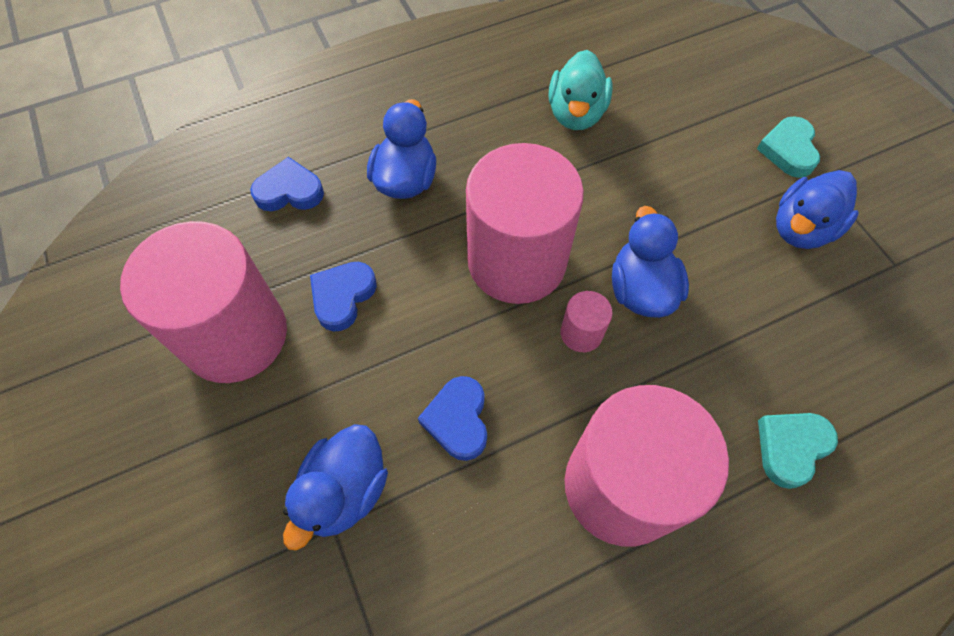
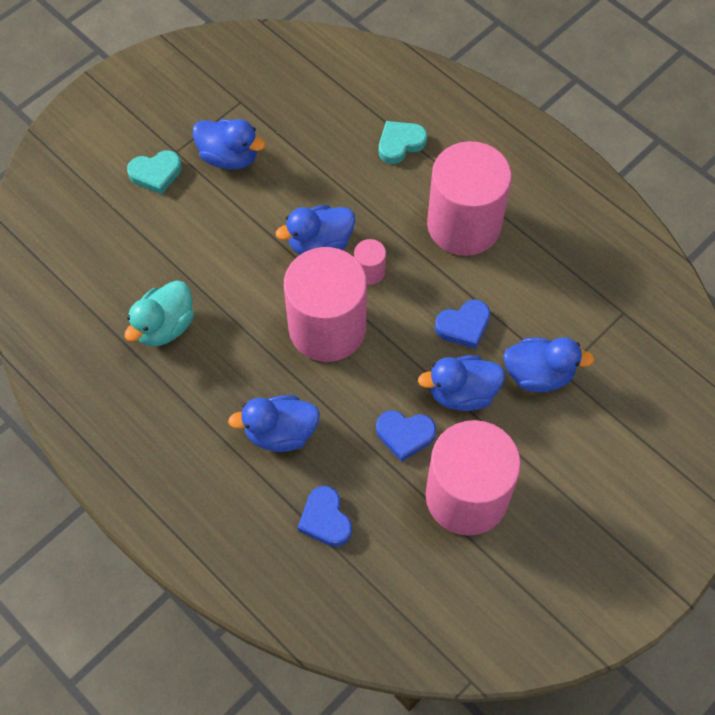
camera: 110 degrees left, 0 degrees up
turquoise duck [549,50,613,130] -> turquoise duck turned 135 degrees clockwise [125,280,194,346]
turquoise heart [758,413,838,489] -> turquoise heart turned 120 degrees clockwise [379,121,427,164]
none -> blue duck [418,355,505,411]

